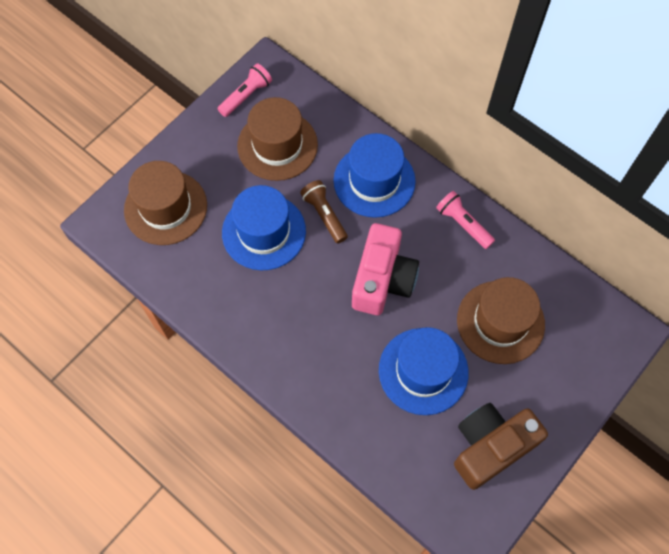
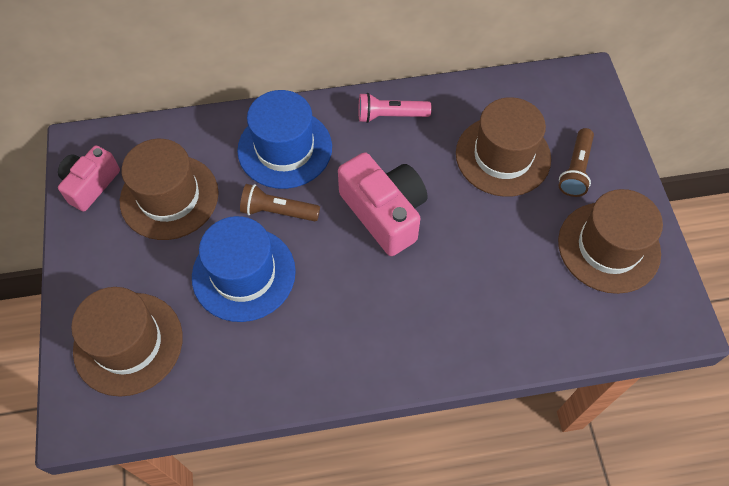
camera: 50 degrees left, 5 degrees down
pink flashlight [217,63,272,117] -> pink camera [58,145,120,212]
blue hat [379,327,469,415] -> none
brown camera [454,403,548,490] -> brown hat [558,189,663,294]
none -> brown flashlight [558,128,594,197]

